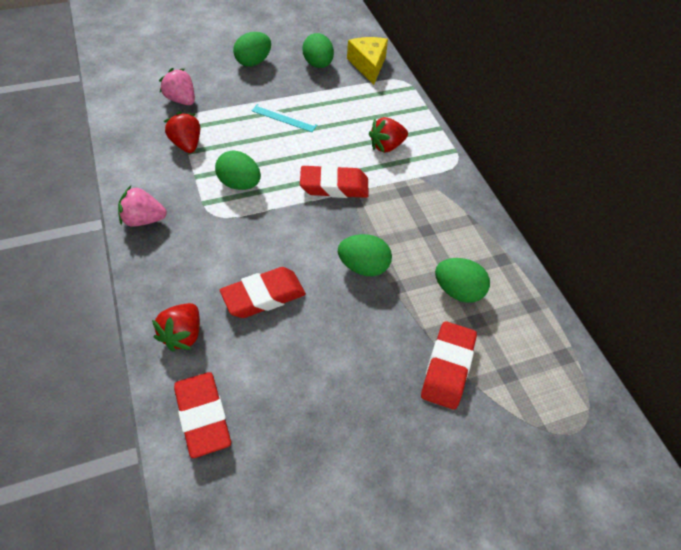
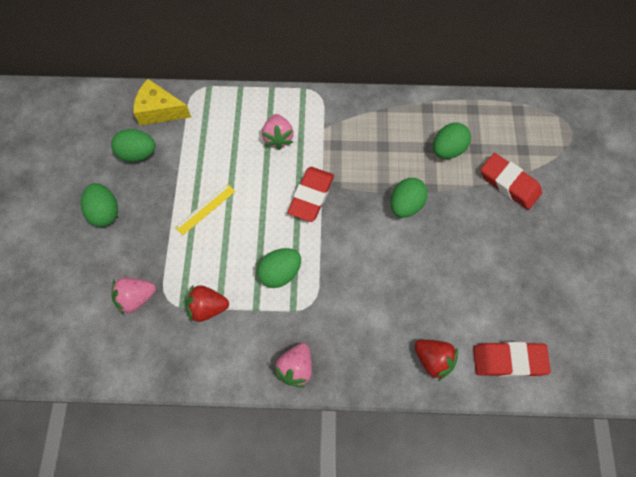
camera: 65 degrees left, 15 degrees up
red eraser [220,267,306,318] -> none
turquoise ruler [252,104,317,132] -> yellow ruler [175,184,236,235]
red strawberry [369,117,408,153] -> pink strawberry [262,114,294,150]

